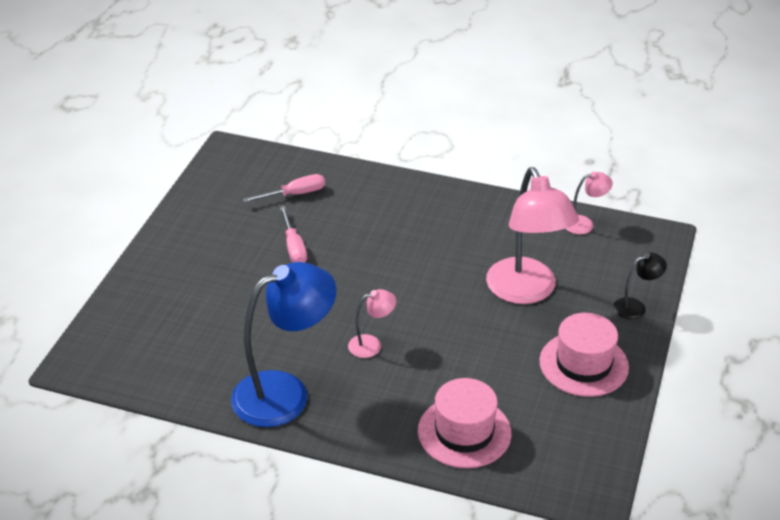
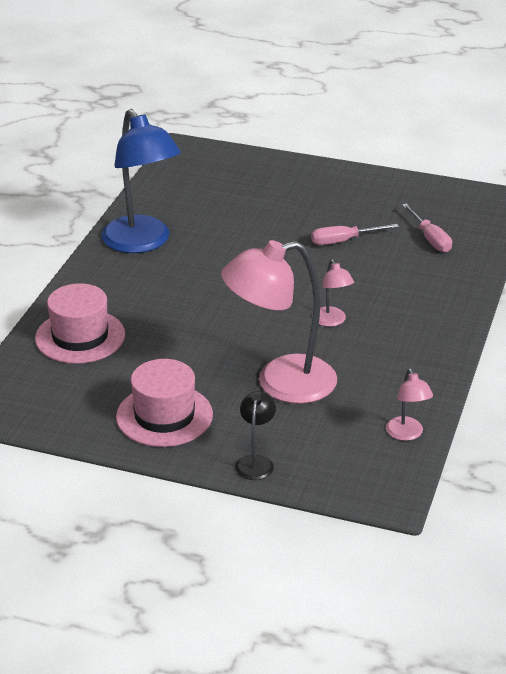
camera: 90 degrees right, 5 degrees down
pink lamp [348,289,396,358] -> pink lamp moved to [319,259,354,327]
black lamp [613,252,667,320] -> black lamp turned 150 degrees counterclockwise [235,391,276,480]

